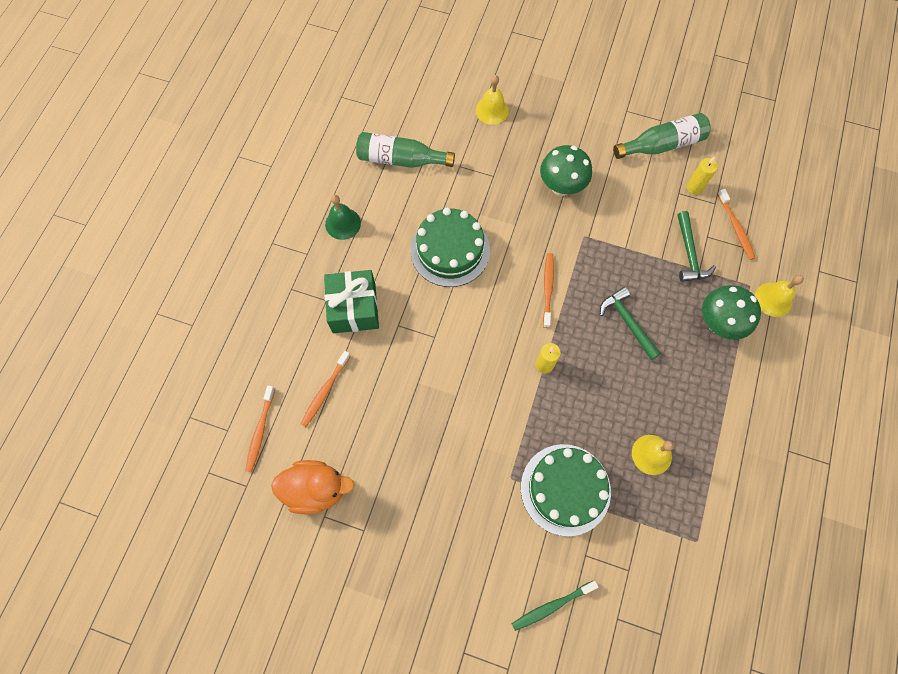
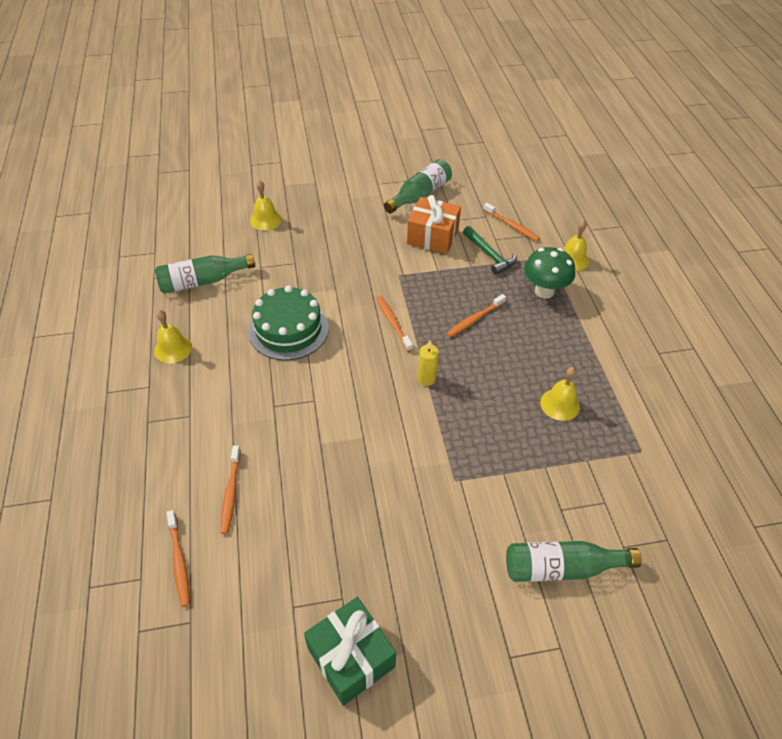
camera: 30 degrees left, 20 degrees down
orange duck [271,460,354,514] -> none
green gift [324,270,379,333] -> green gift moved to [304,597,396,706]
green bell [325,195,361,240] -> yellow bell [154,310,192,363]
green toothbrush [512,581,598,631] -> green bottle [506,541,642,582]
green cake [521,444,611,536] -> none
green mushroom [540,145,592,196] -> none
green hammer [600,287,661,360] -> orange toothbrush [446,294,506,337]
yellow candle [687,156,718,194] -> none
none -> orange gift [407,195,461,254]

